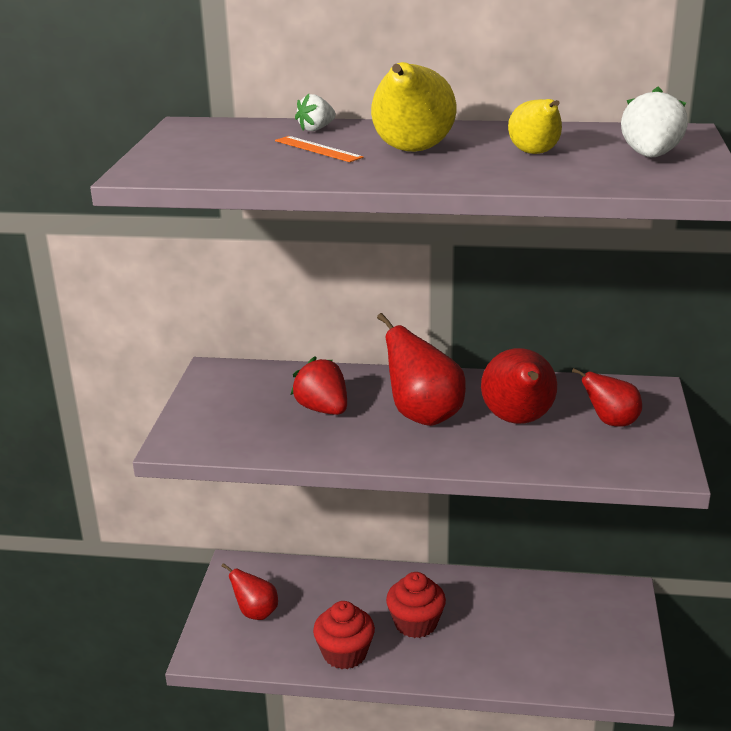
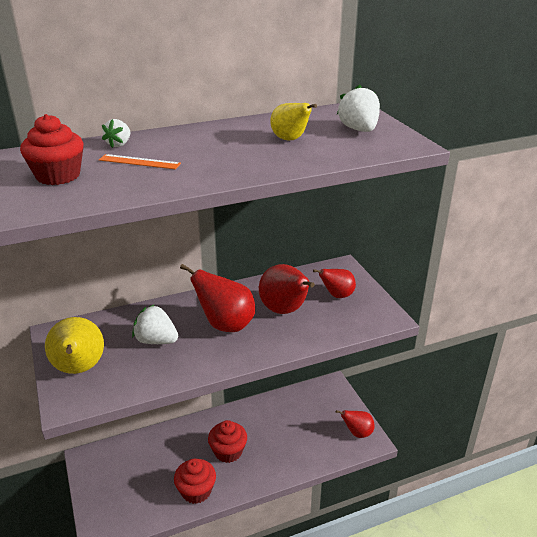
camera: 30 degrees left, 5 degrees up
red pear [221,563,278,620] -> red pear moved to [336,410,375,438]
red strawberry [291,356,347,415] -> white strawberry [132,305,178,344]
yellow pear [371,62,456,152] -> yellow pear moved to [45,317,104,374]
none -> red cupcake [20,114,84,185]

